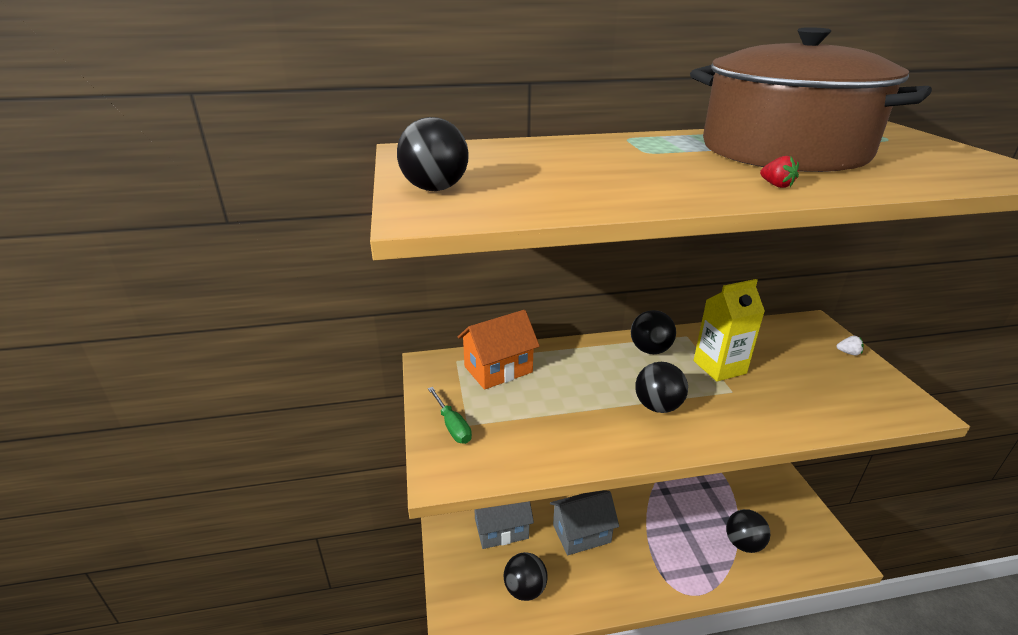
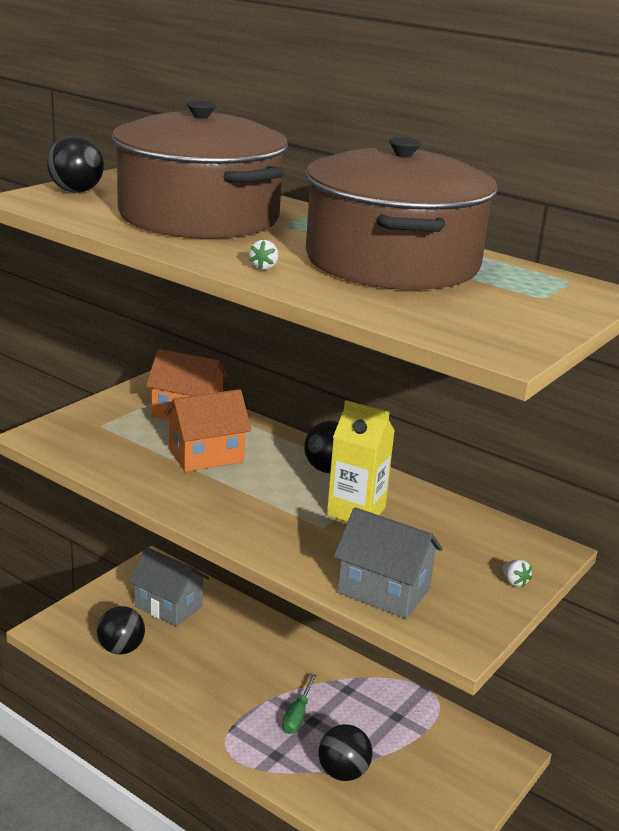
camera: 45 degrees right, 5 degrees down
green screwdriver [428,387,472,444] -> green screwdriver moved to [282,674,317,734]
grey house [550,490,619,555] -> grey house moved to [334,507,443,619]
black ball [635,362,688,413] -> none
red strawberry [760,156,799,188] -> white strawberry [249,240,278,270]
none -> brown pot [112,101,288,239]
none -> orange house [164,389,251,472]

